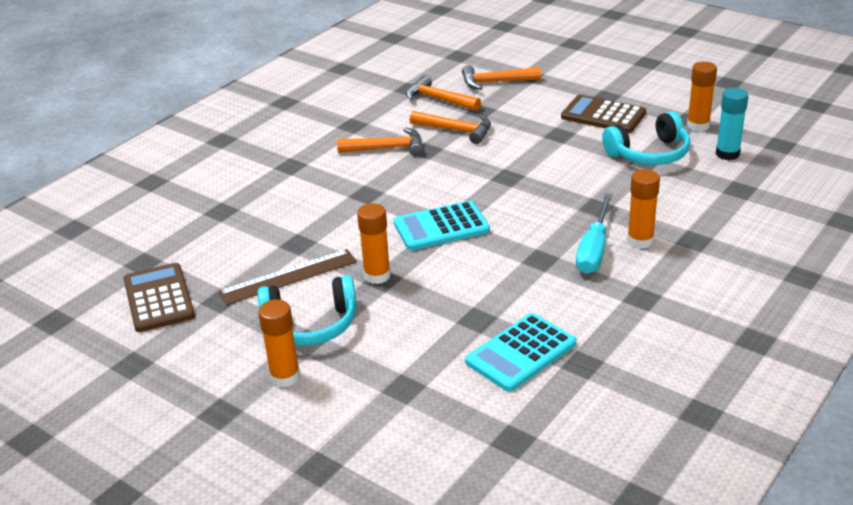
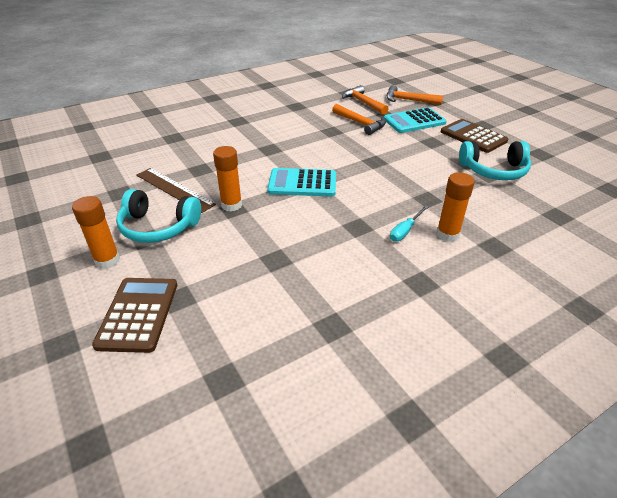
camera: 20 degrees right, 5 degrees up
brown calculator [123,263,195,332] -> brown calculator moved to [92,278,177,353]
brown ruler [218,249,357,305] -> brown ruler turned 45 degrees clockwise [136,168,216,213]
orange hammer [337,128,423,156] -> none
turquoise calculator [465,313,576,392] -> turquoise calculator moved to [384,107,447,133]
turquoise screwdriver [576,193,613,274] -> turquoise screwdriver [390,205,429,241], size x0.60
orange glue stick [687,62,717,132] -> none
turquoise glue stick [716,88,749,160] -> none

